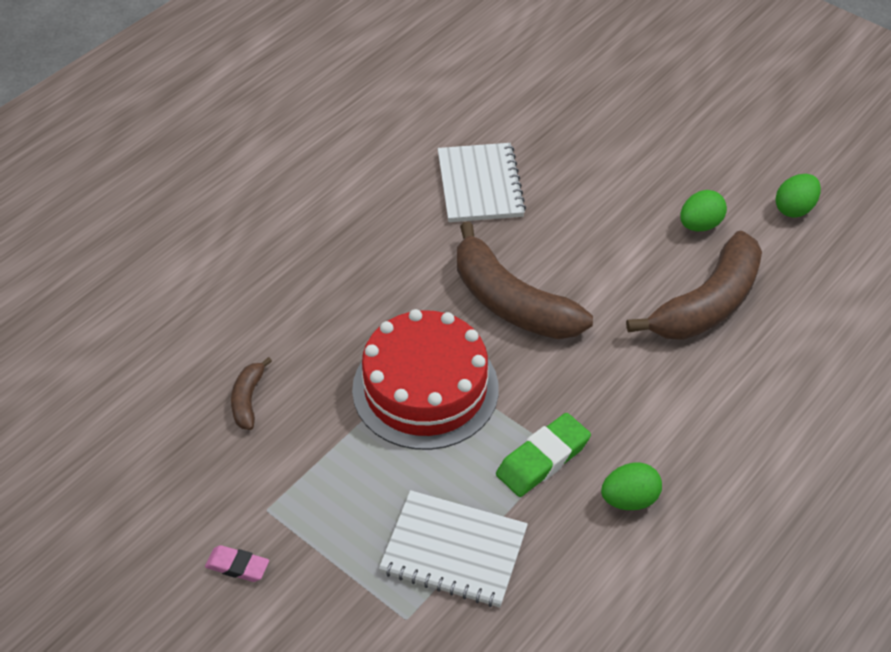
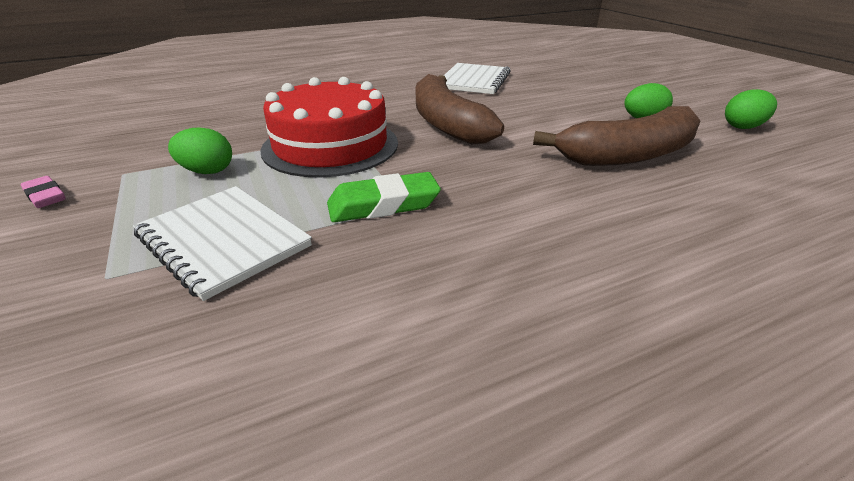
camera: 25 degrees right, 15 degrees down
brown banana [231,357,272,430] -> none
green egg [601,463,662,510] -> green egg moved to [168,128,232,174]

